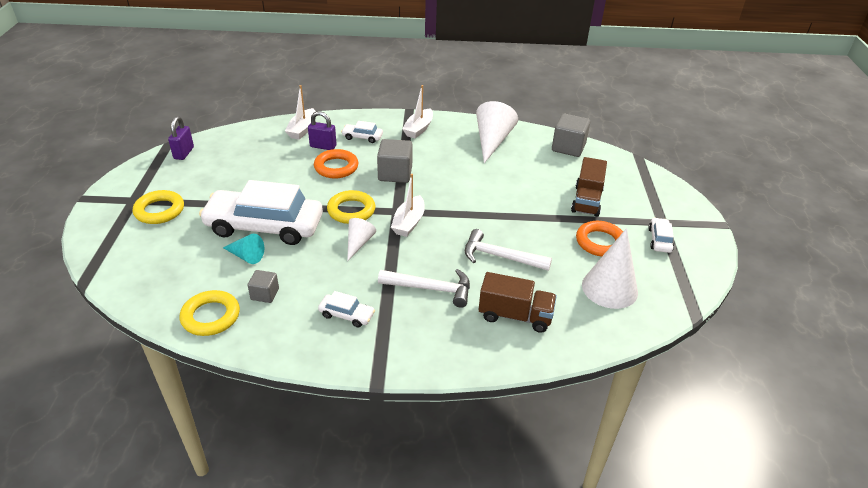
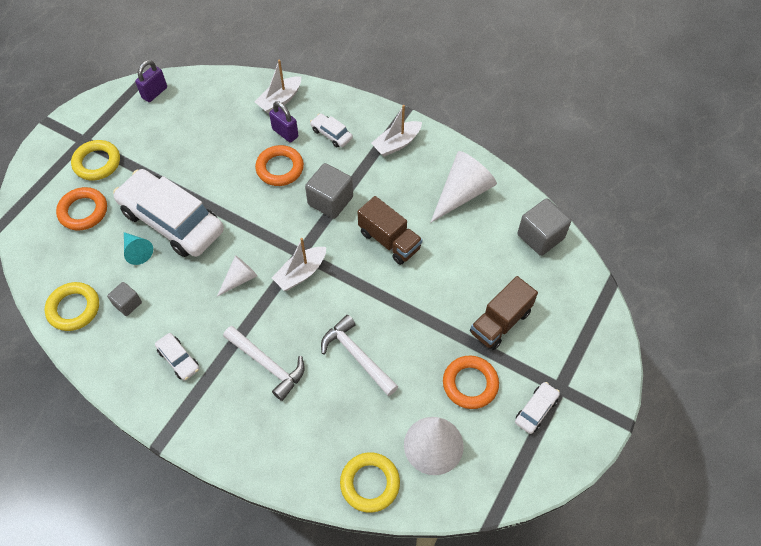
camera: 30 degrees right, 20 degrees up
yellow ring [327,190,375,224] -> yellow ring moved to [340,452,400,513]
brown truck [479,272,557,333] -> brown truck moved to [357,196,423,265]
none -> orange ring [56,187,107,231]

